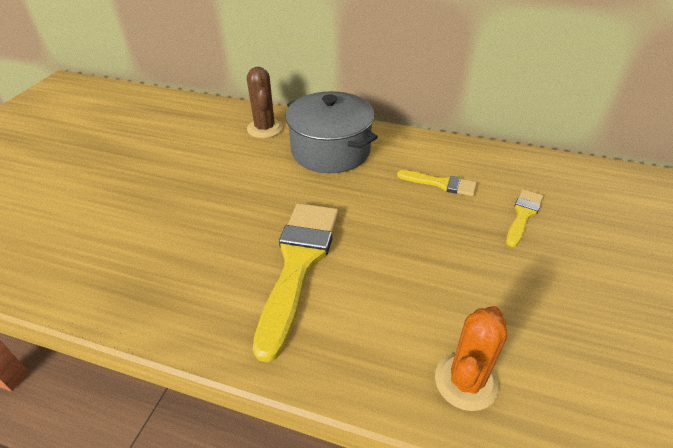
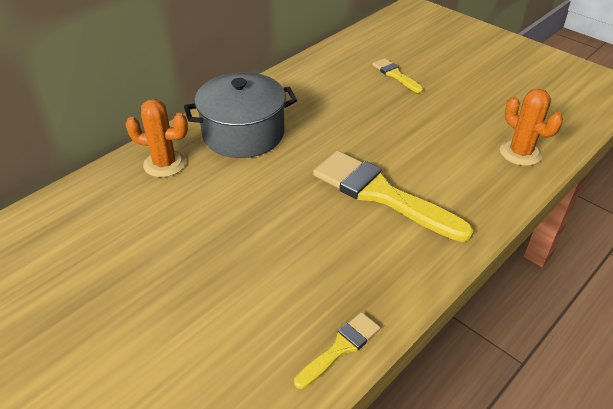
camera: 65 degrees left, 0 degrees up
brown cactus [247,67,283,138] -> orange cactus [126,99,188,177]
yellow brush [397,170,477,196] -> yellow brush moved to [294,312,380,389]

